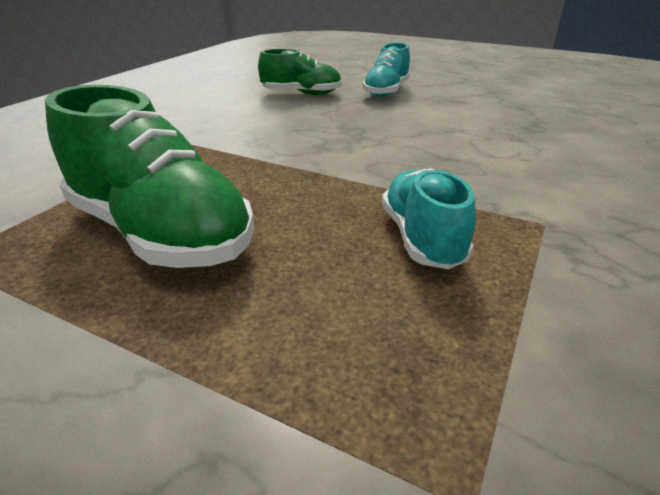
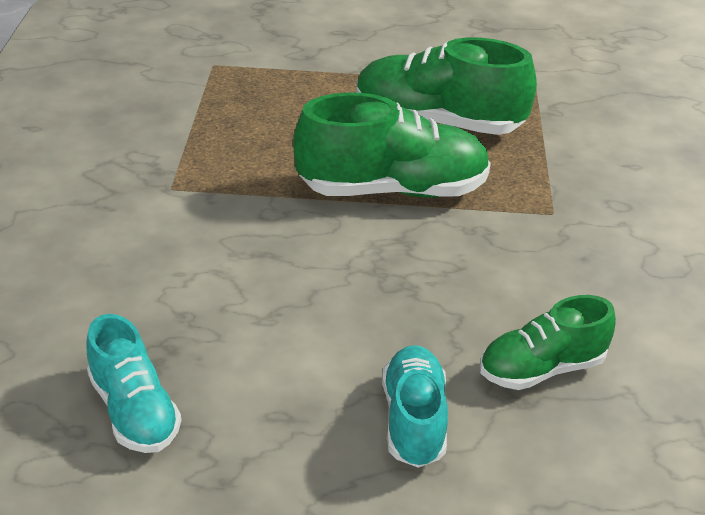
camera: 155 degrees right, 5 degrees up
turquoise shoe [382,168,476,269] -> turquoise shoe moved to [86,314,182,453]
none -> green shoe [293,92,491,198]

